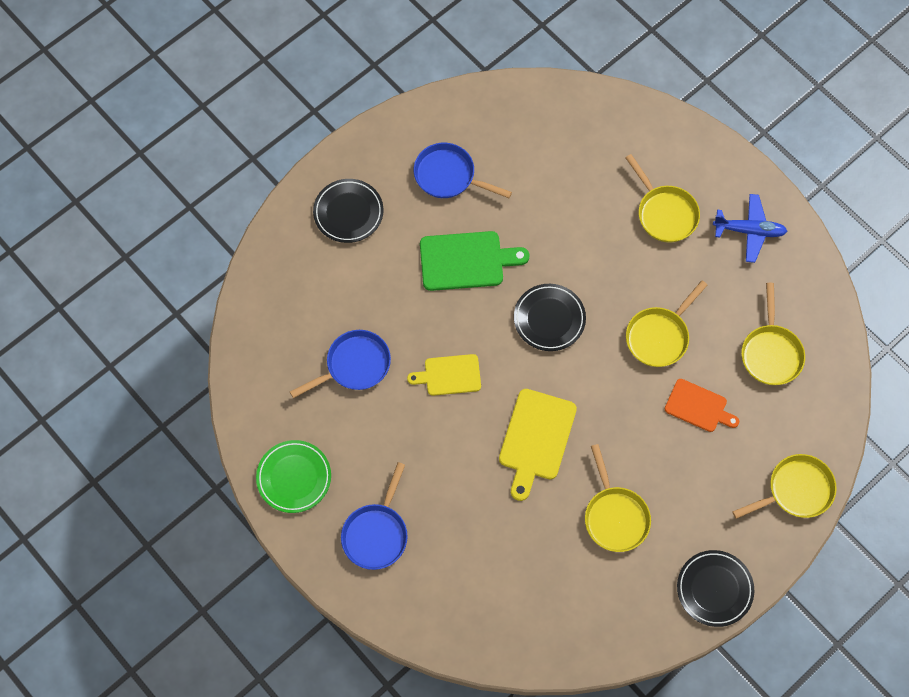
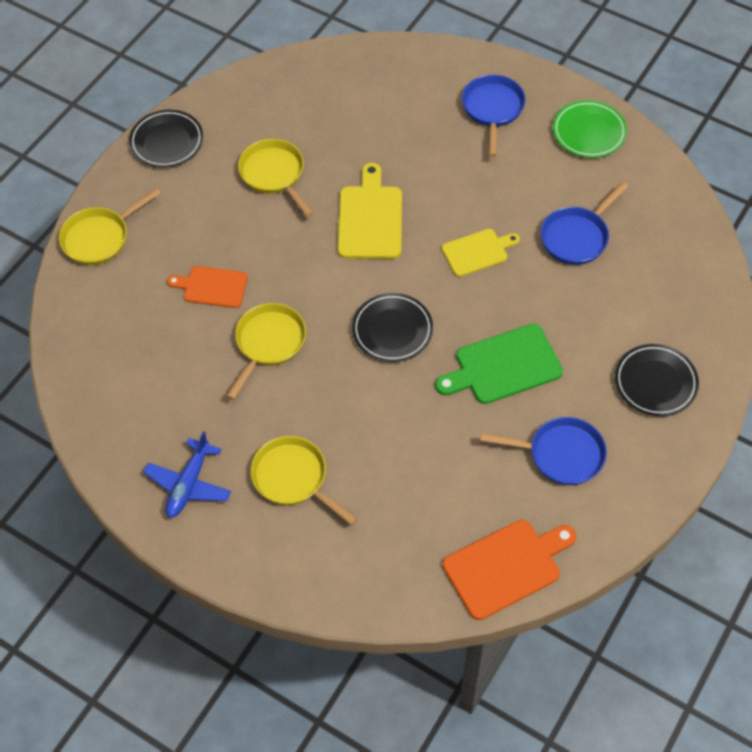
camera: 165 degrees right, 10 degrees down
blue plane [713,194,787,263] -> blue plane turned 60 degrees counterclockwise [143,431,231,518]
yellow pan [741,283,805,385] -> none
none -> orange cutting board [443,520,576,620]

